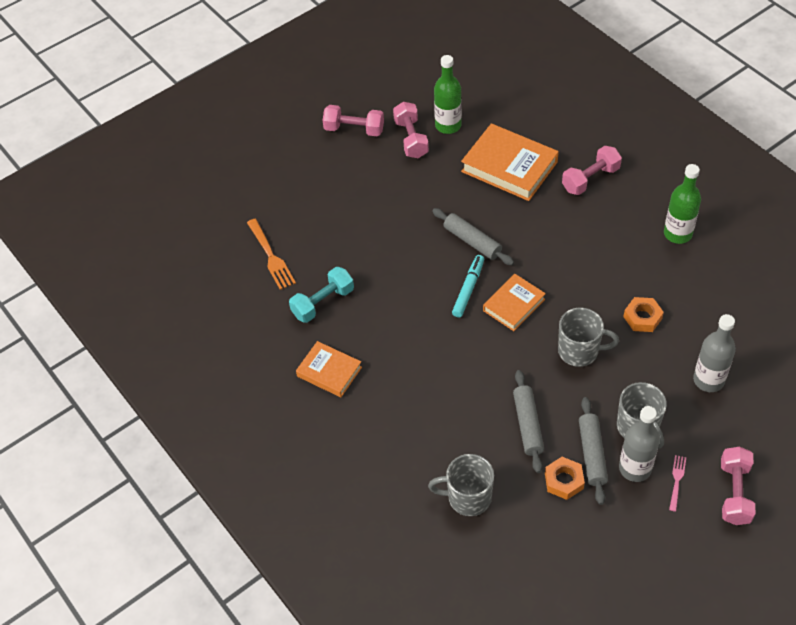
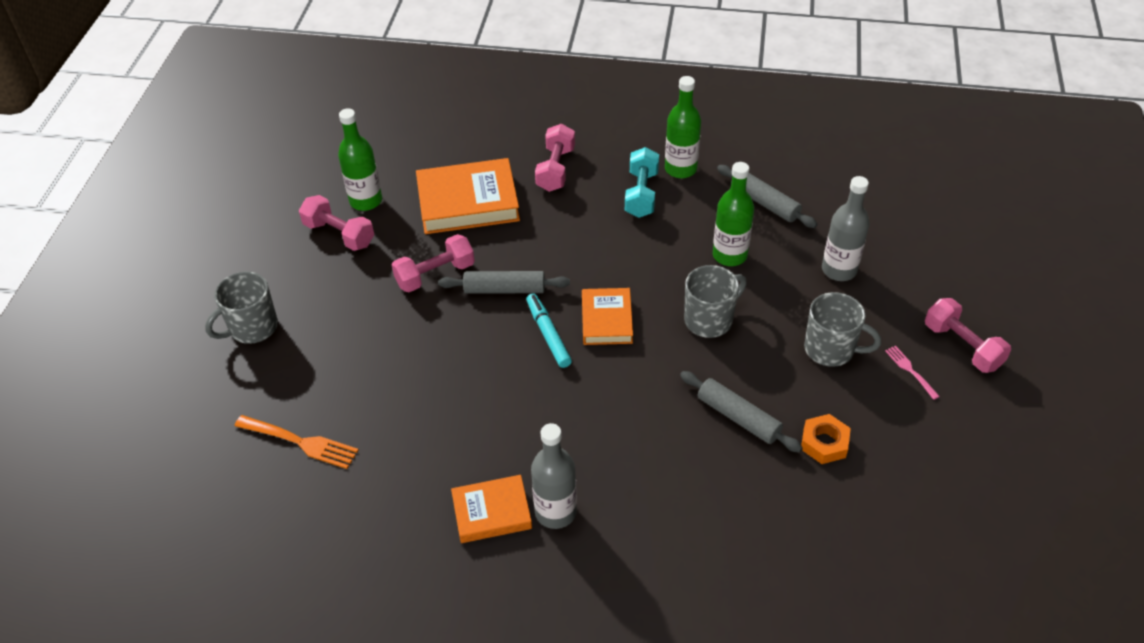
camera: 45 degrees left, 5 degrees down
turquoise dumbbell [289,267,354,323] -> turquoise dumbbell moved to [625,147,659,218]
pink dumbbell [322,105,384,136] -> pink dumbbell moved to [392,234,475,292]
grey mug [428,454,494,516] -> grey mug moved to [205,271,278,344]
grey rolling pin [579,397,608,505] -> grey rolling pin moved to [717,165,817,228]
grey bottle [619,406,660,482] -> grey bottle moved to [531,423,577,529]
orange nut [623,297,664,332] -> green bottle [713,162,754,266]

